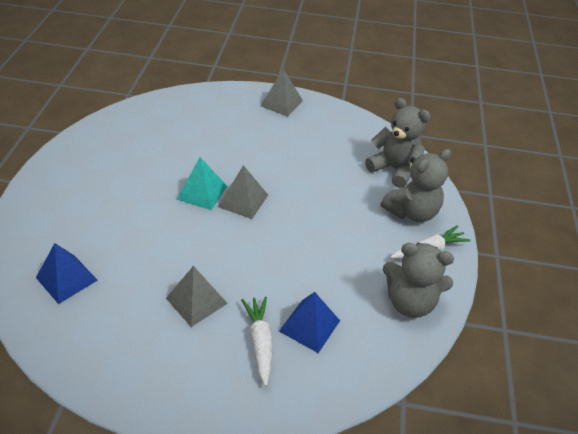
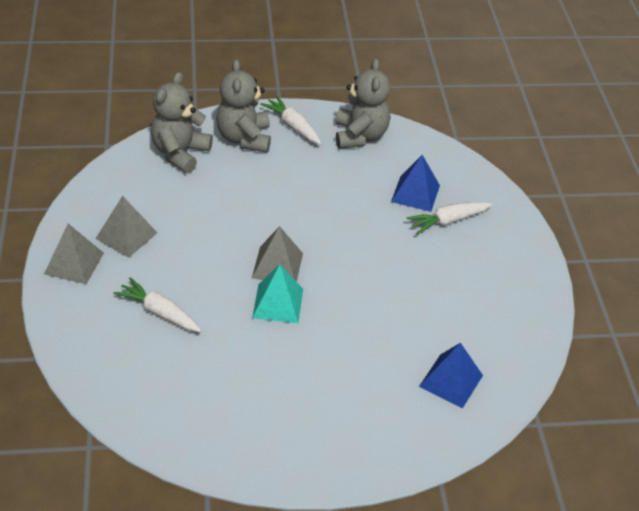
camera: 105 degrees left, 0 degrees up
grey pyramid [166,266,228,327] -> grey pyramid moved to [95,196,157,258]
grey teddy bear [381,149,451,222] -> grey teddy bear turned 135 degrees counterclockwise [216,59,271,152]
none -> white carrot [114,277,201,332]

